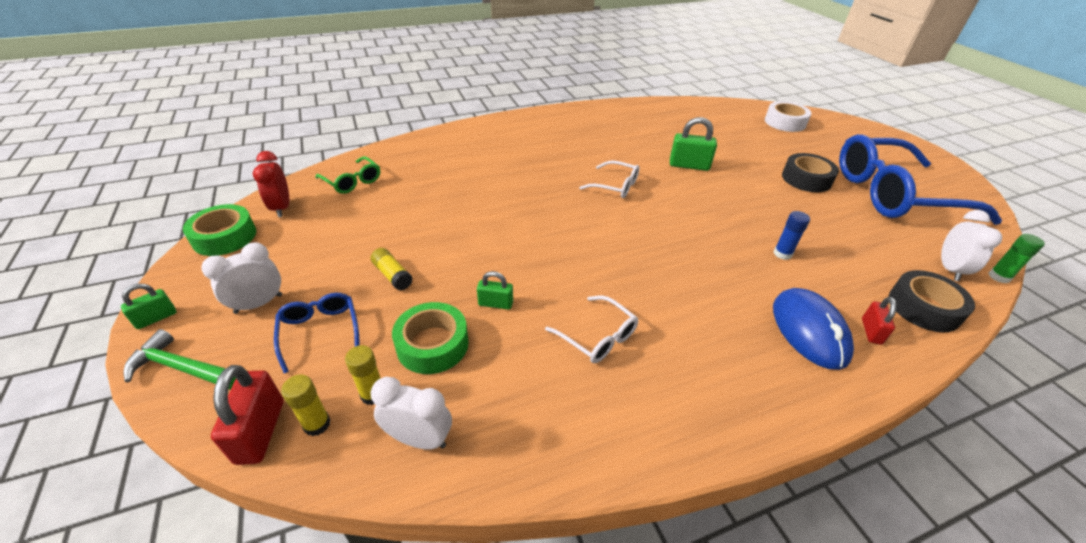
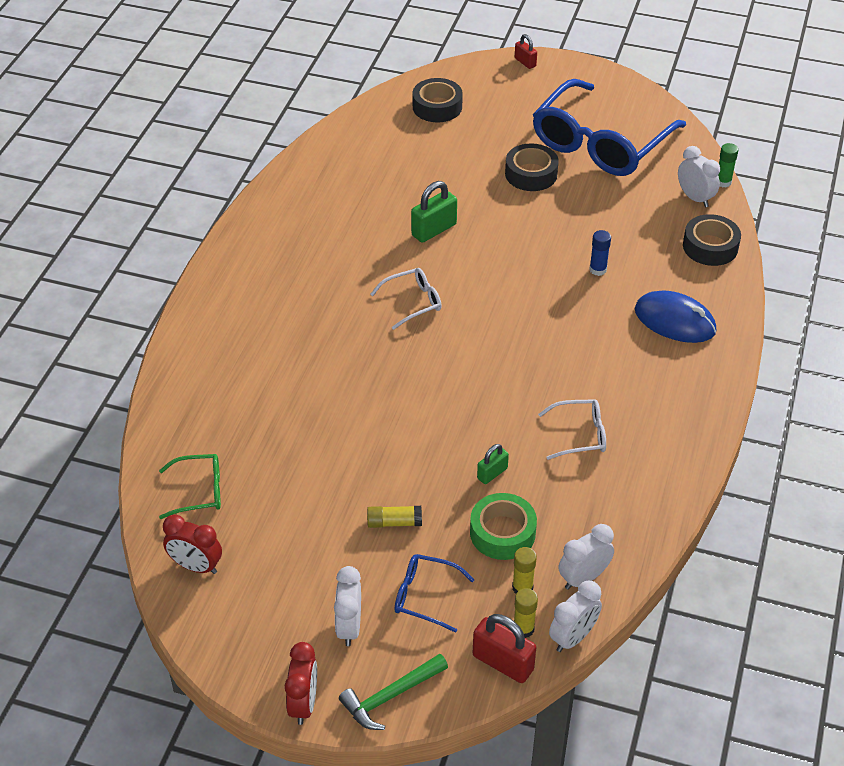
camera: 50 degrees left, 5 degrees up
green padlock [121,284,176,329] -> red clock [285,642,317,725]
green tape [183,204,256,256] -> none
white tape [765,101,812,132] -> black tape [413,78,463,122]
red padlock [862,297,897,345] -> red padlock moved to [515,34,537,69]
none -> white clock [549,581,602,652]

